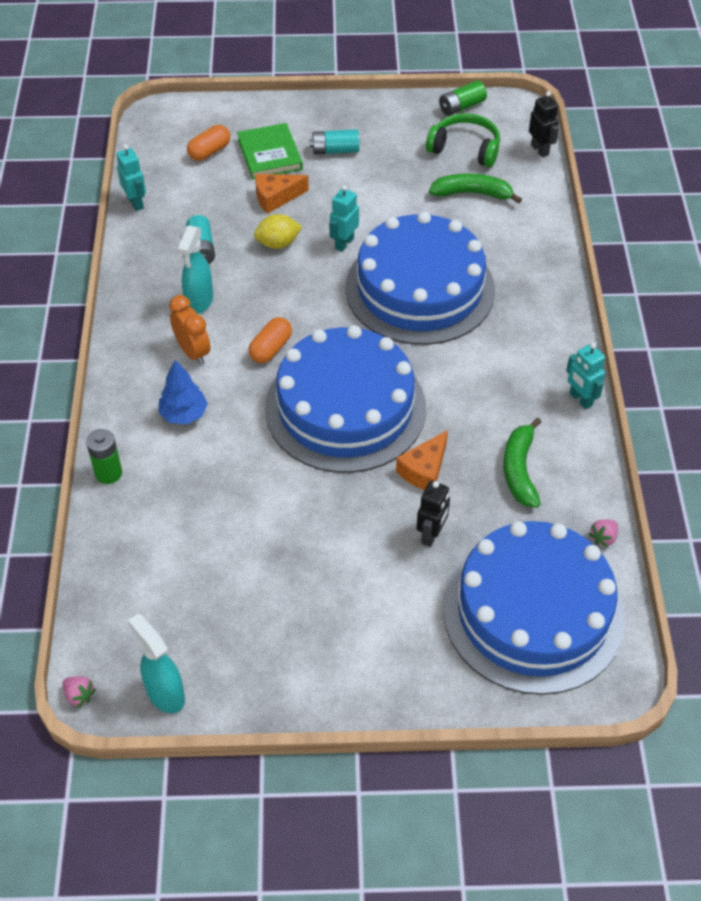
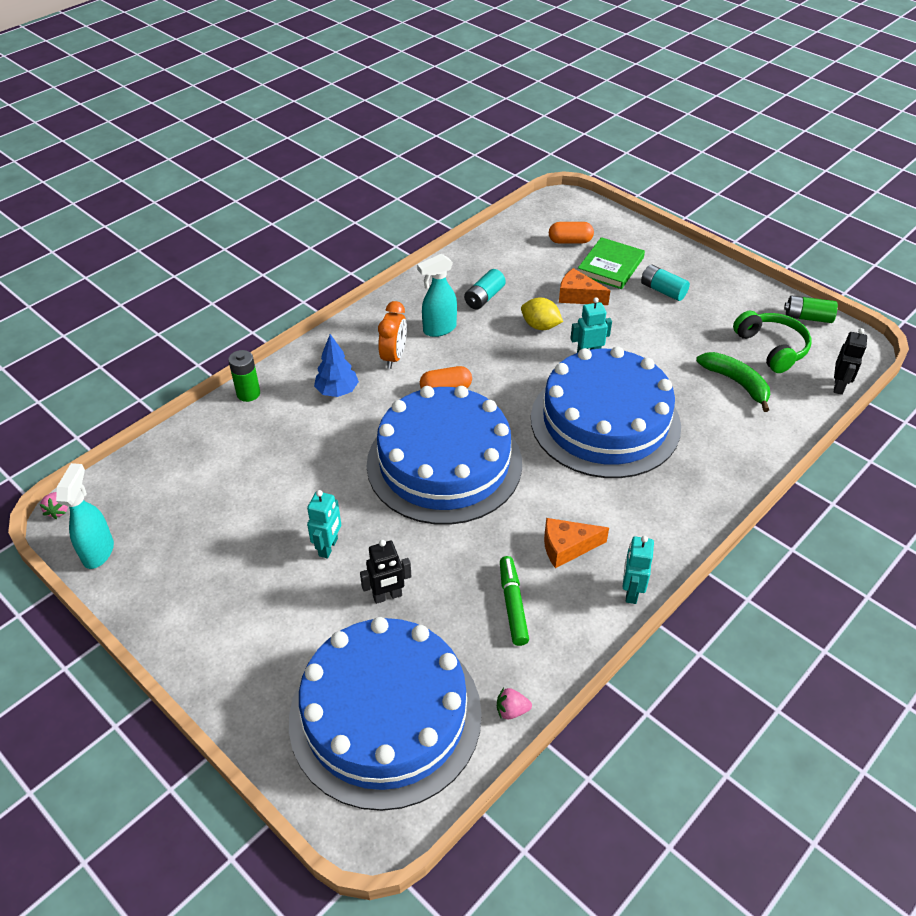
camera: 45 degrees right, 5 degrees down
turquoise robot [116,144,146,211] -> turquoise robot moved to [307,490,341,558]
orange cheese [396,430,448,490] -> orange cheese moved to [544,518,609,568]
green banana [503,418,542,508] -> green marker [500,556,529,646]

